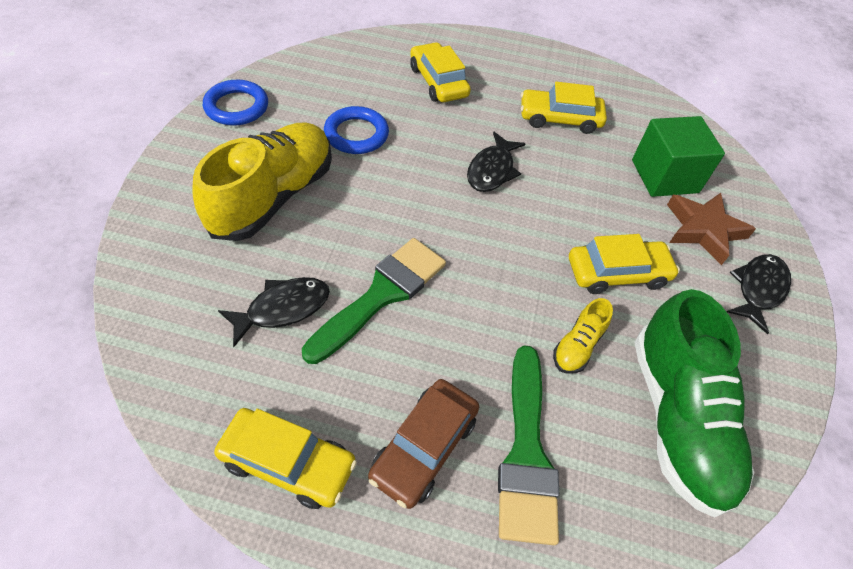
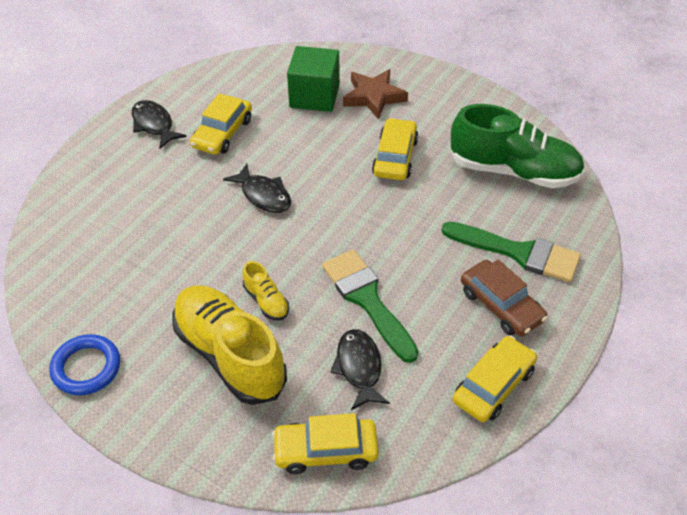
camera: 65 degrees left, 5 degrees down
blue ring [324,106,389,154] -> none
yellow car [410,42,471,102] -> yellow car moved to [272,413,378,474]
yellow shoe [553,298,613,374] -> yellow shoe moved to [243,261,289,321]
black fish [727,254,791,334] -> black fish moved to [132,100,187,149]

